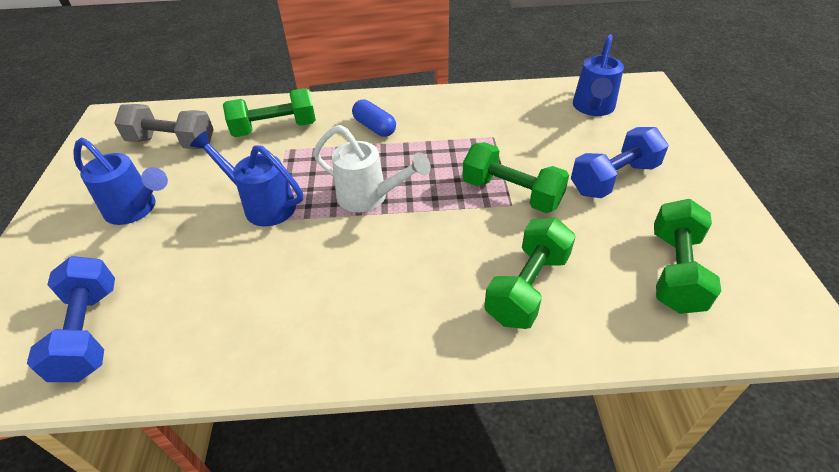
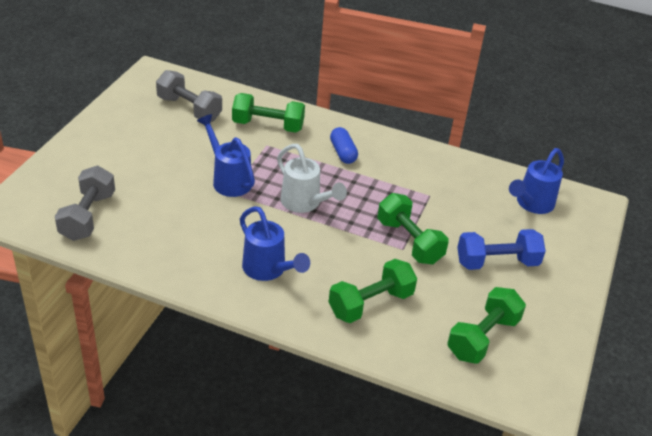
camera: 20 degrees right, 5 degrees down
blue dumbbell [27,256,115,382] -> grey dumbbell [55,166,115,241]
blue watering can [73,138,168,225] -> blue watering can moved to [240,206,310,281]

